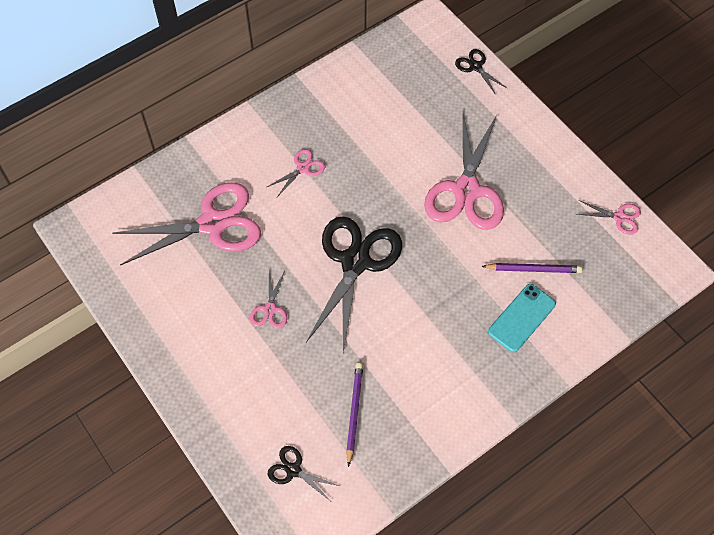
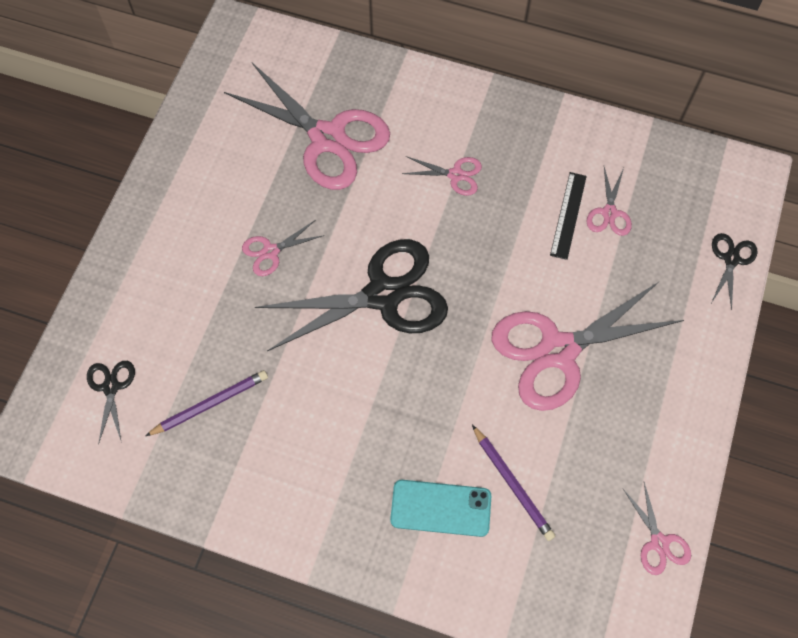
camera: 55 degrees right, 5 degrees up
none -> black ruler [550,172,587,260]
none -> pink scissors [587,167,632,236]

